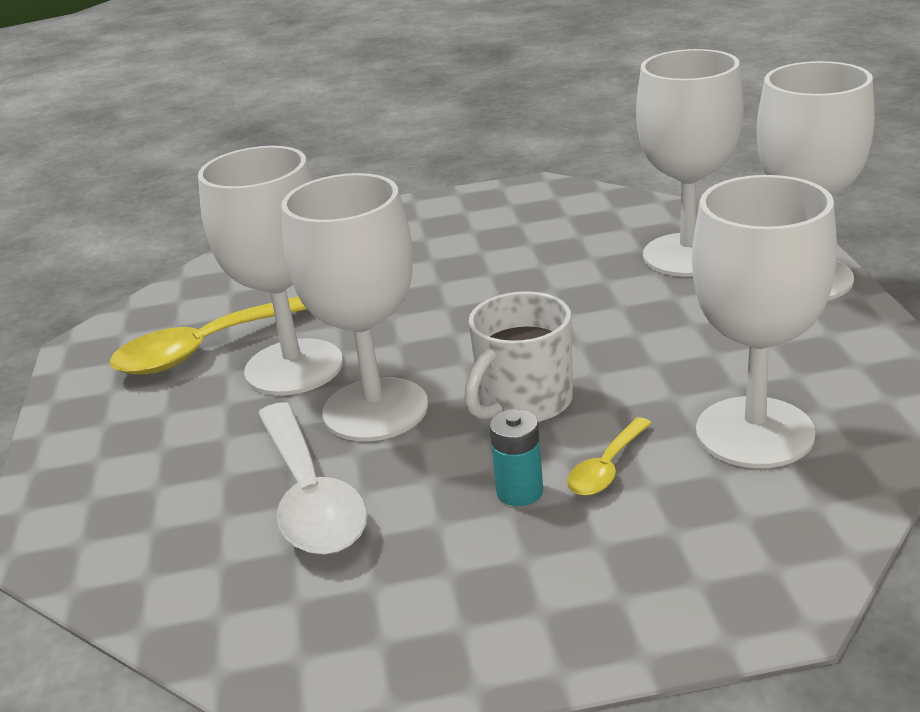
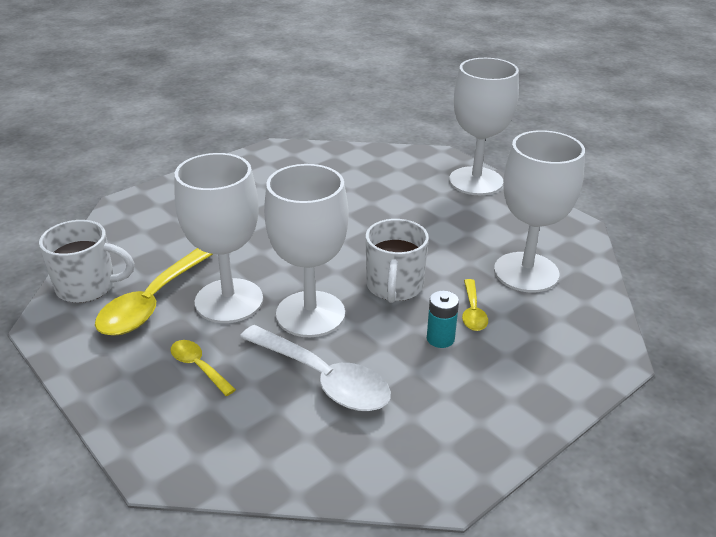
camera: 35 degrees left, 5 degrees up
white goblet [636,49,744,277] -> none
none -> white mug [39,220,134,303]
none -> yellow spoon [171,340,236,396]

